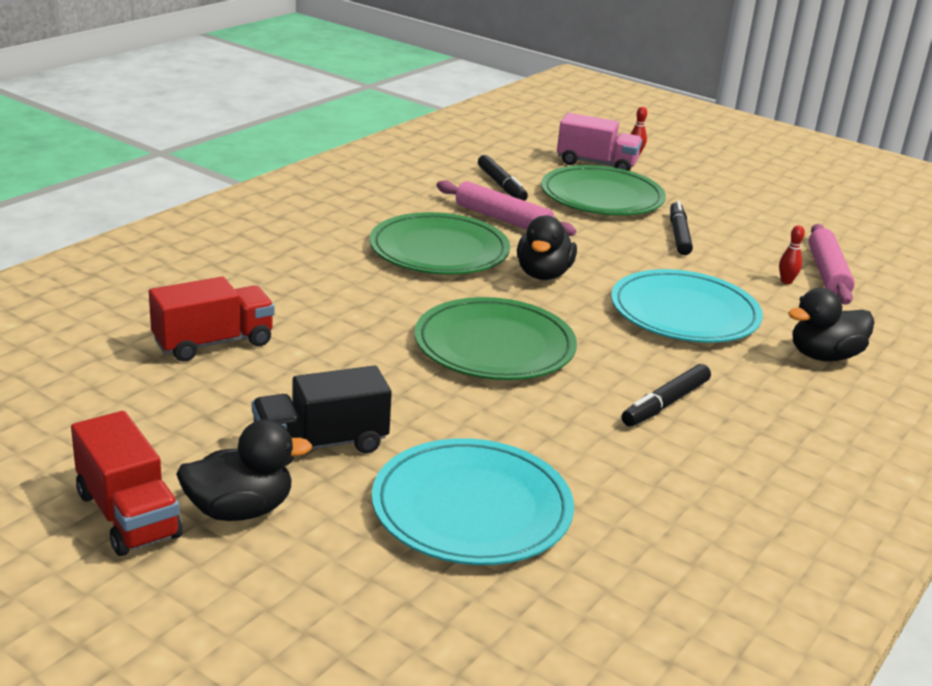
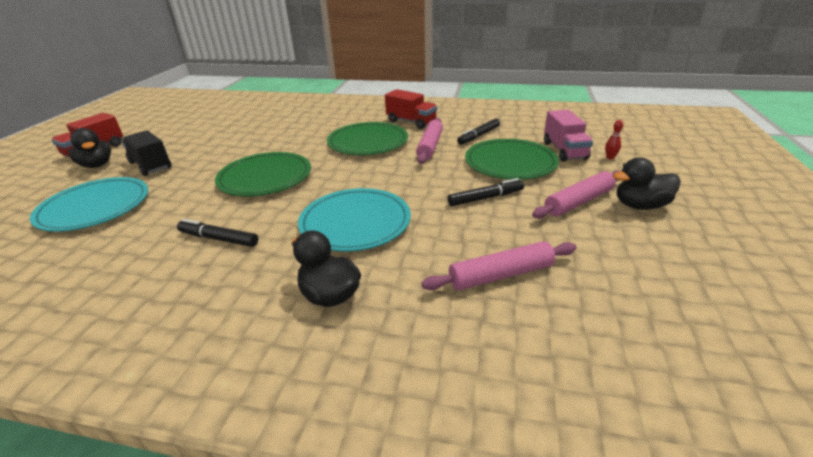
camera: 70 degrees right, 5 degrees up
red truck [149,277,275,362] -> red truck moved to [385,89,437,129]
black duck [517,215,577,280] -> black duck moved to [613,158,681,210]
red bowling pin [779,225,805,284] -> none
none -> pink rolling pin [532,170,622,219]

